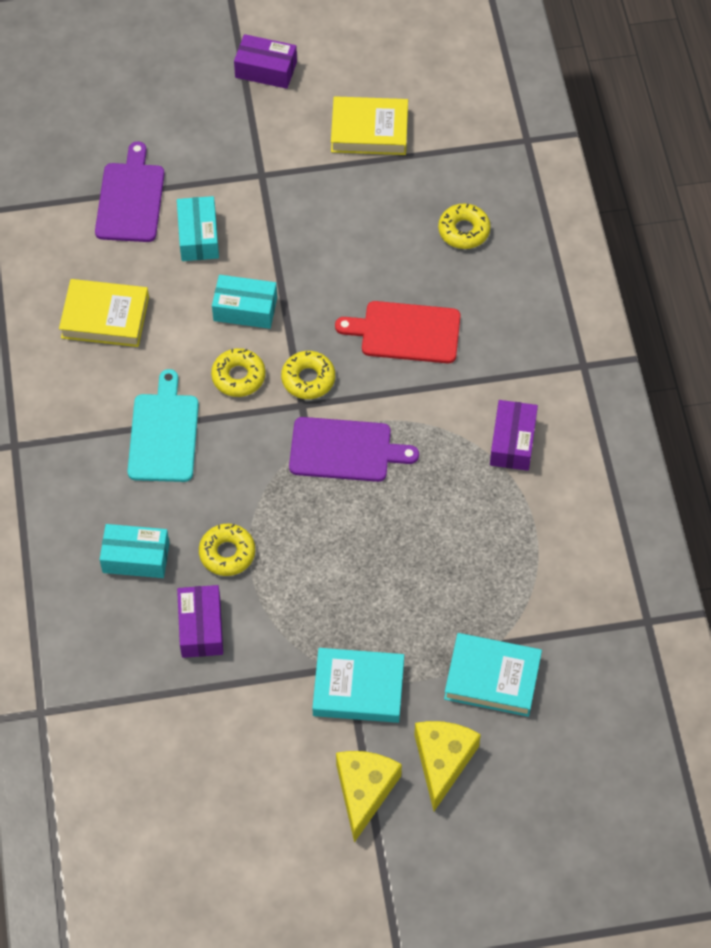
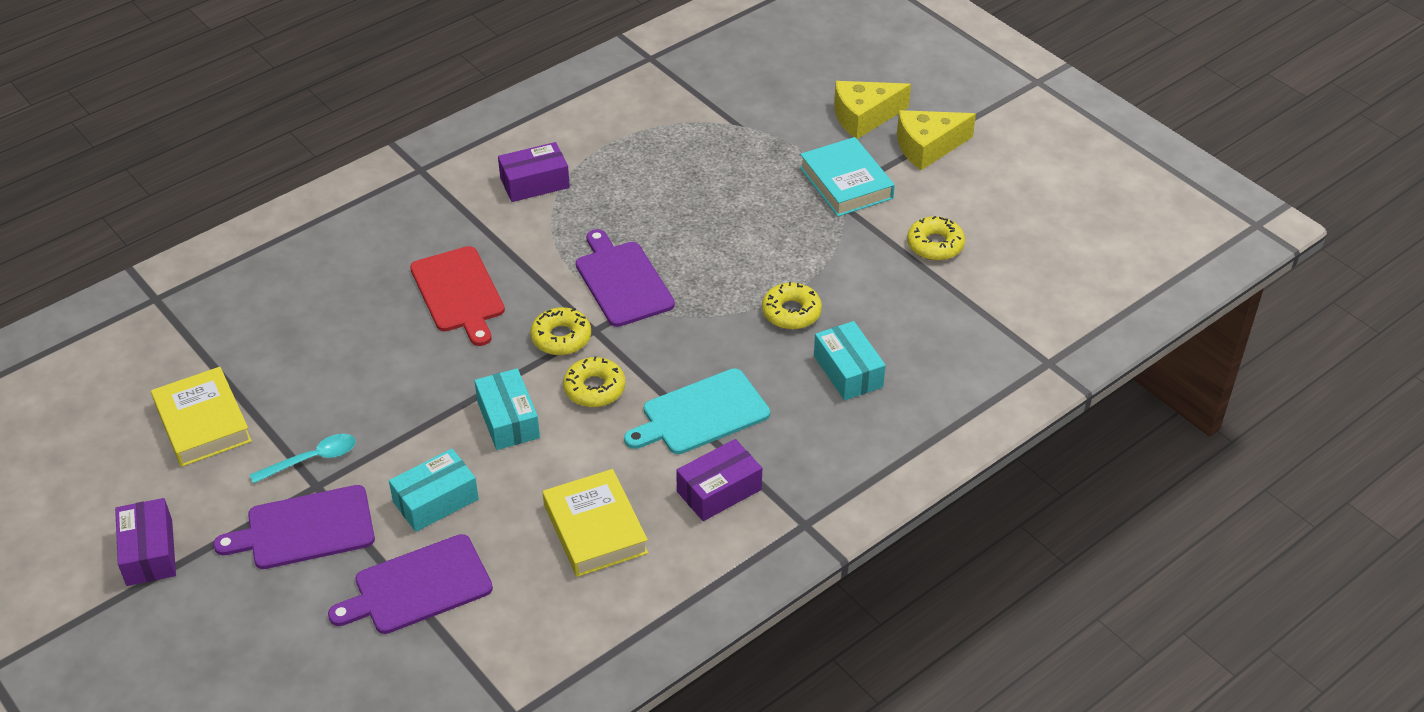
camera: 120 degrees left, 15 degrees down
purple box [177,585,223,658] -> purple box moved to [676,439,762,521]
yellow donut [438,203,491,249] -> yellow donut moved to [907,216,965,261]
turquoise book [444,633,542,717] -> none
none -> purple cutting board [213,485,375,569]
none -> turquoise spoon [250,434,356,484]

